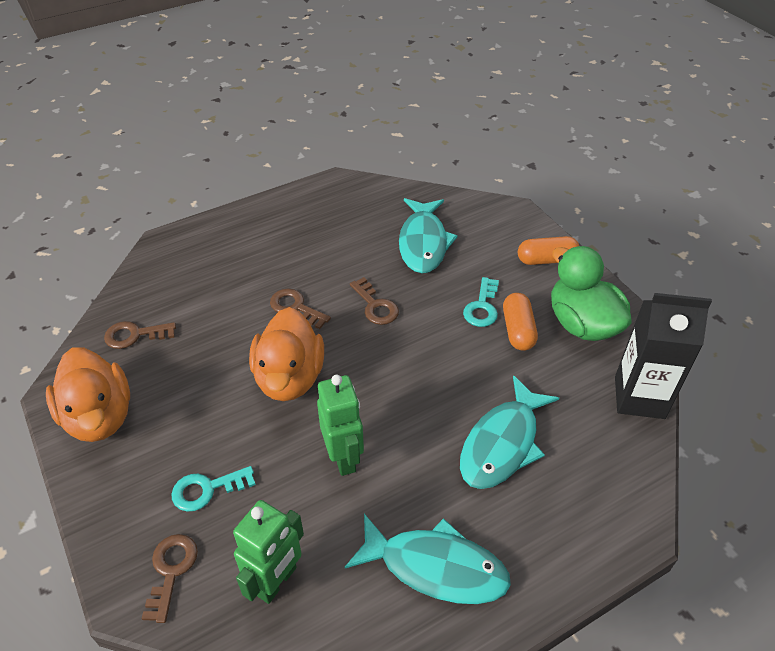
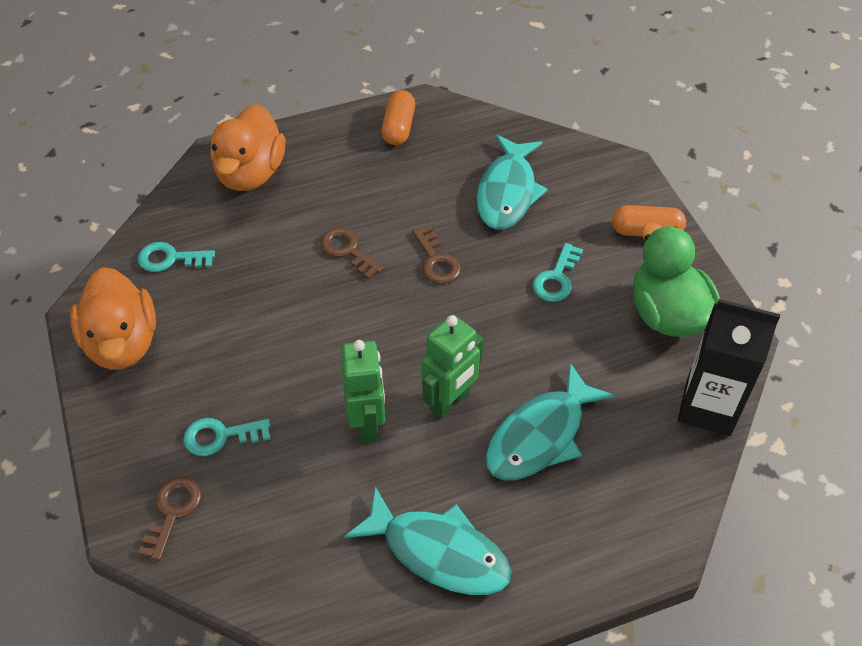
camera: 10 degrees right, 5 degrees up
brown key [104,321,176,349] -> turquoise key [138,242,215,272]
green robot [233,500,304,604] -> green robot moved to [422,315,484,419]
orange duck [249,307,324,401] -> orange duck moved to [210,104,285,191]
orange capsule [503,293,538,351] -> orange capsule moved to [381,90,415,145]

